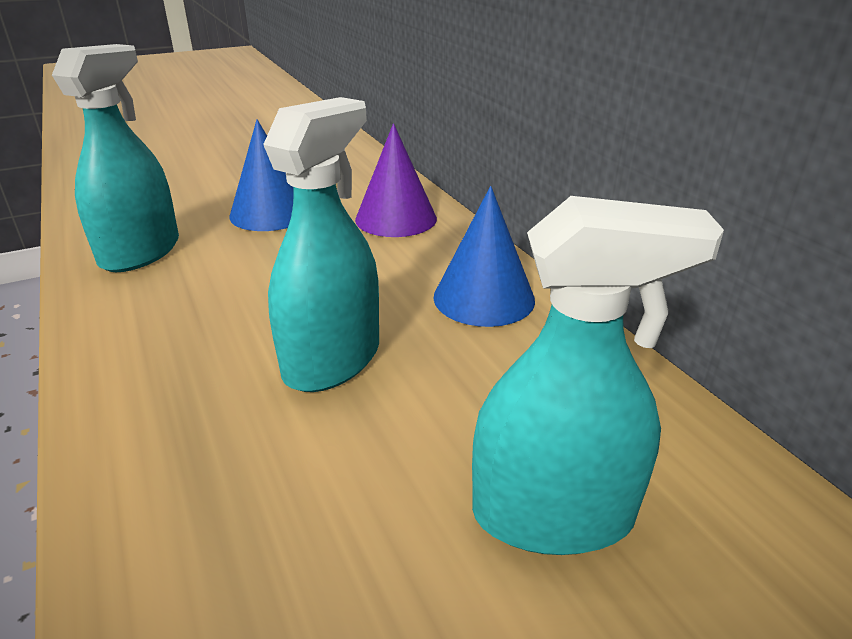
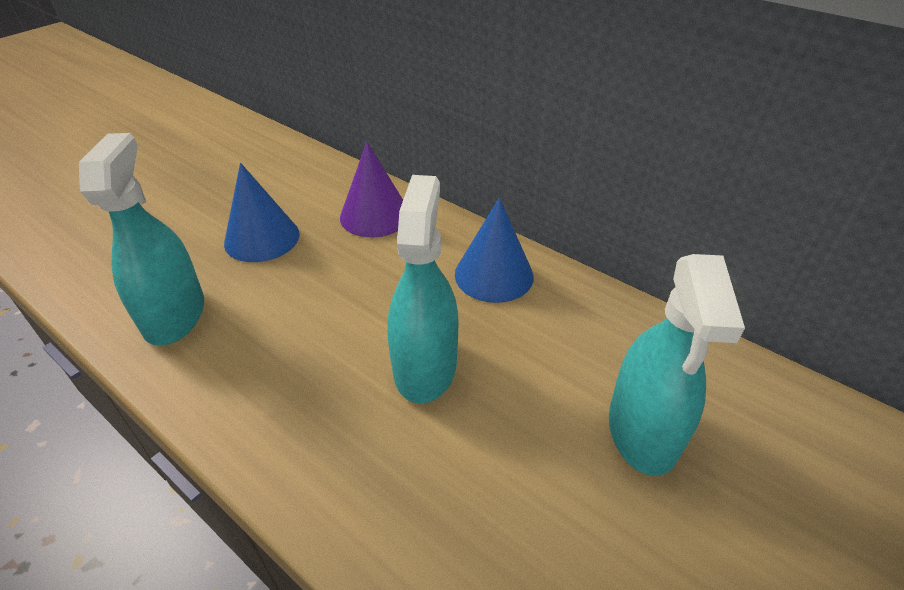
camera: 25 degrees left, 10 degrees up
turquoise spray bottle [472,196,724,555] -> turquoise spray bottle turned 120 degrees clockwise [609,254,745,476]

